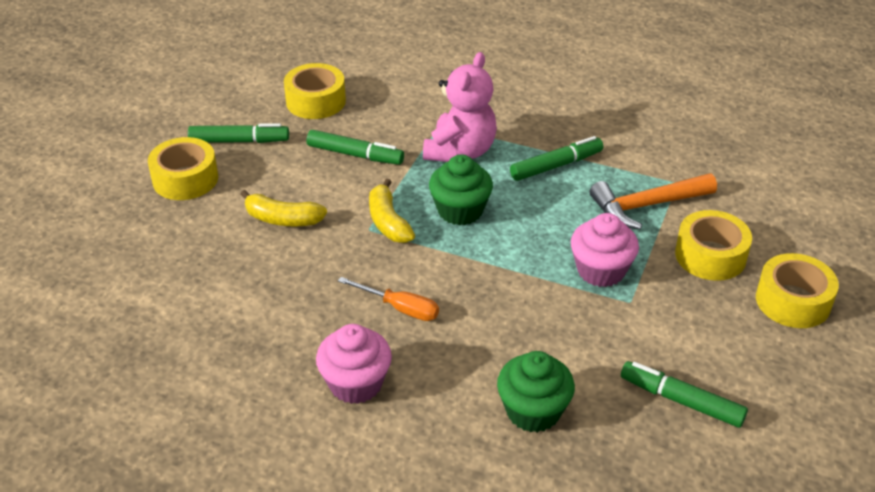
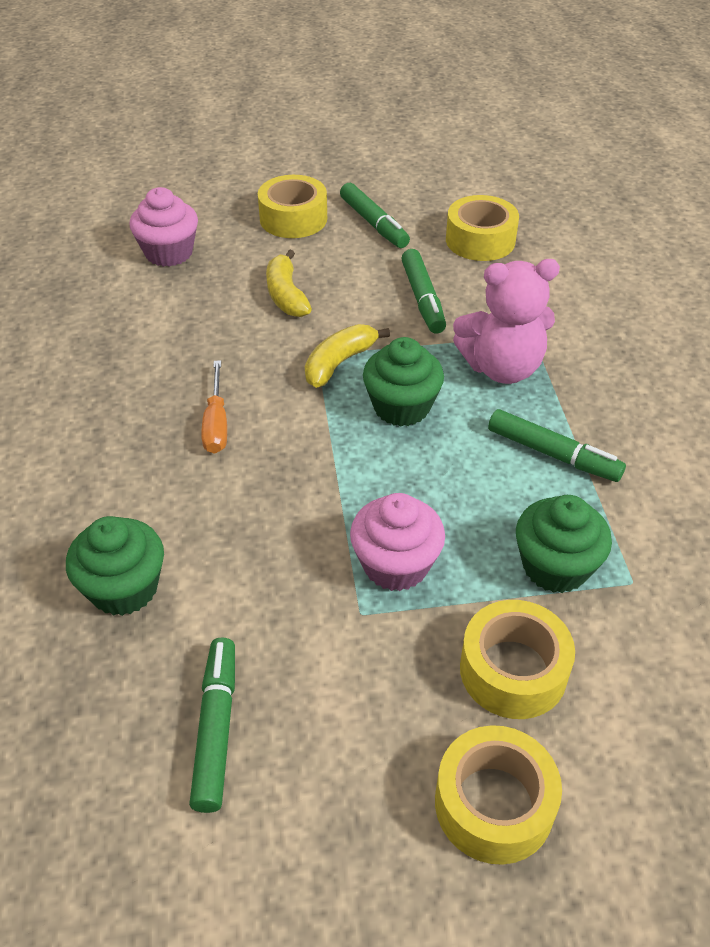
camera: 60 degrees right, 5 degrees up
pink cupcake [316,324,392,404] -> pink cupcake moved to [130,187,198,267]
orange hammer [590,174,717,230] -> green cupcake [516,495,612,593]

